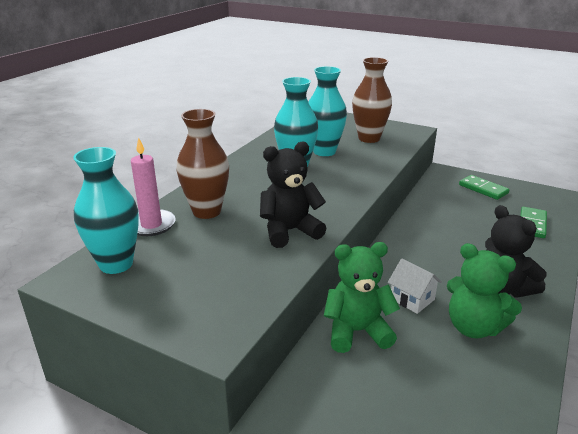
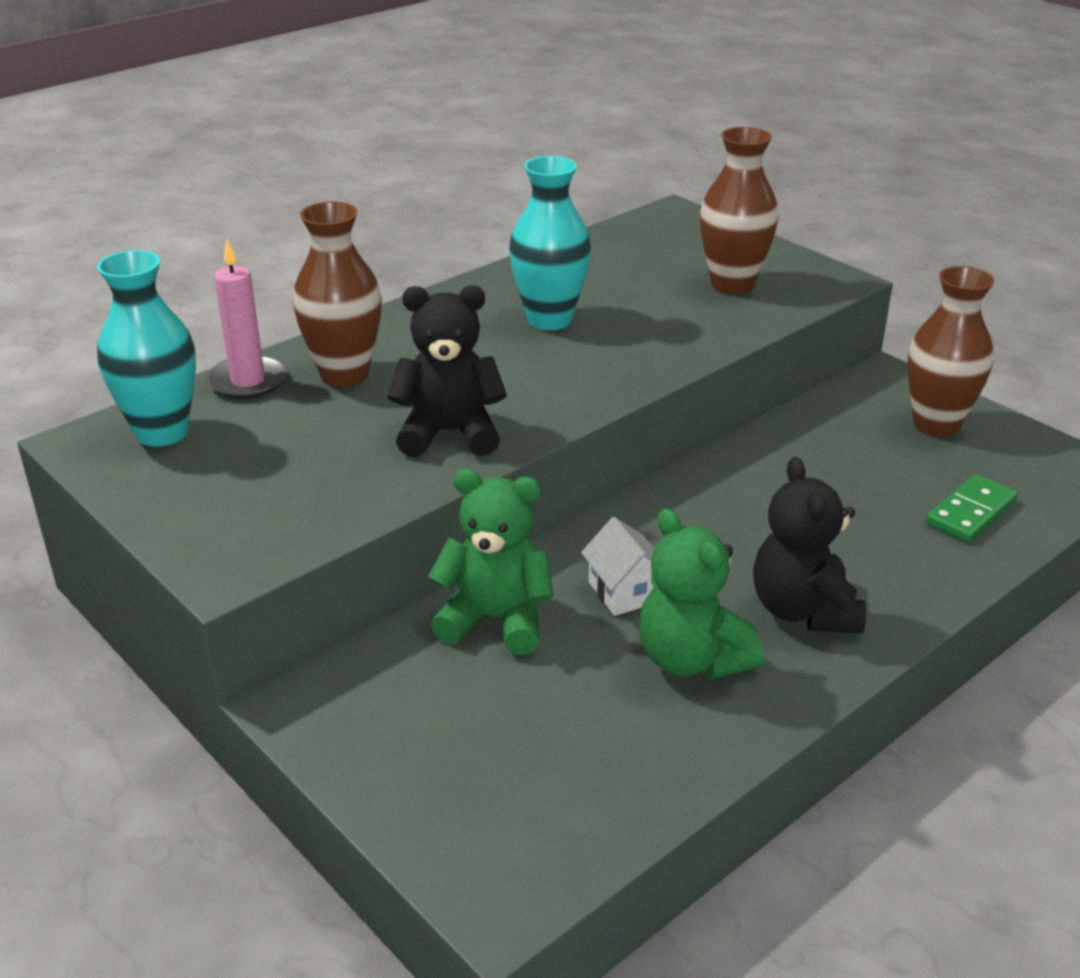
camera: 20 degrees right, 5 degrees up
turquoise vase [309,66,347,156] -> none
green domino [459,175,509,200] -> brown vase [907,266,994,437]

